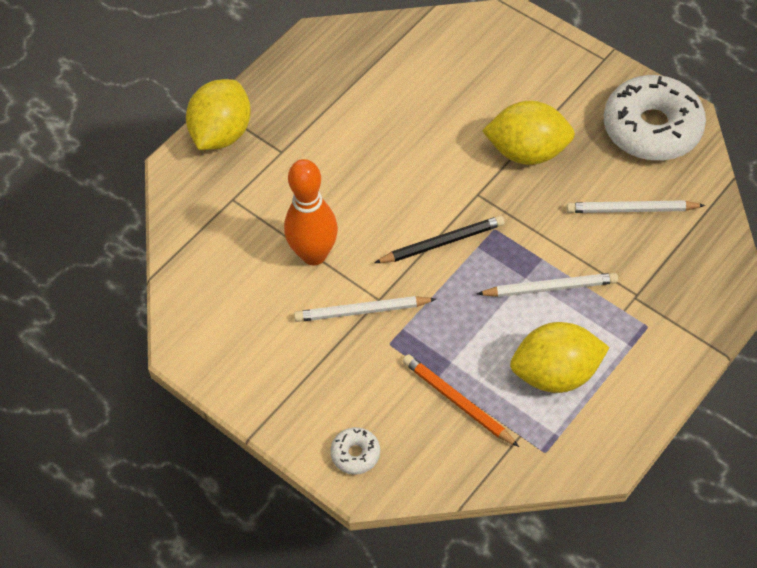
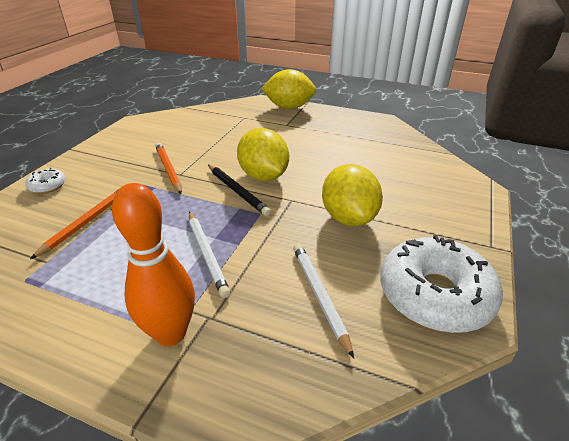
camera: 70 degrees right, 20 degrees down
orange bowling pin [284,159,338,265] -> orange bowling pin moved to [112,183,195,346]
white pencil [294,296,436,322] -> orange pencil [155,143,182,194]
yellow lemon [510,322,610,393] -> yellow lemon moved to [237,128,289,181]

